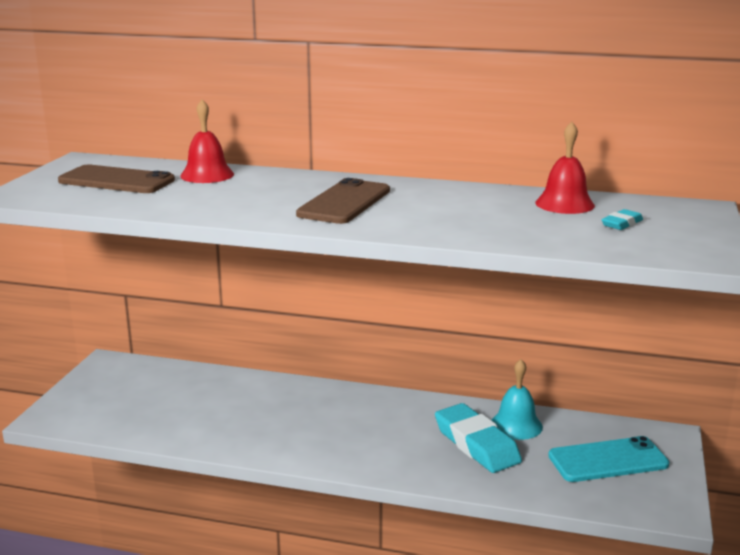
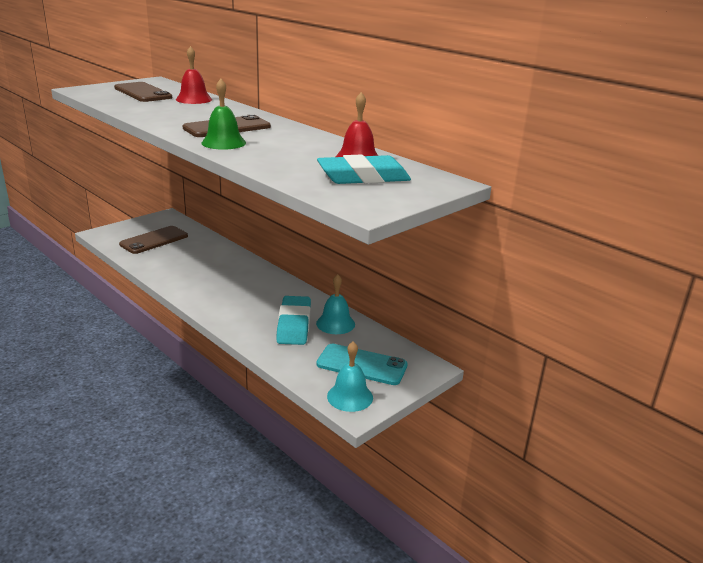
camera: 30 degrees right, 5 degrees up
turquoise eraser [602,209,643,230] -> turquoise eraser [317,155,411,184], size x2.24
none -> brown phone [119,226,188,254]
none -> green bell [202,79,246,150]
none -> turquoise bell [327,341,373,412]

